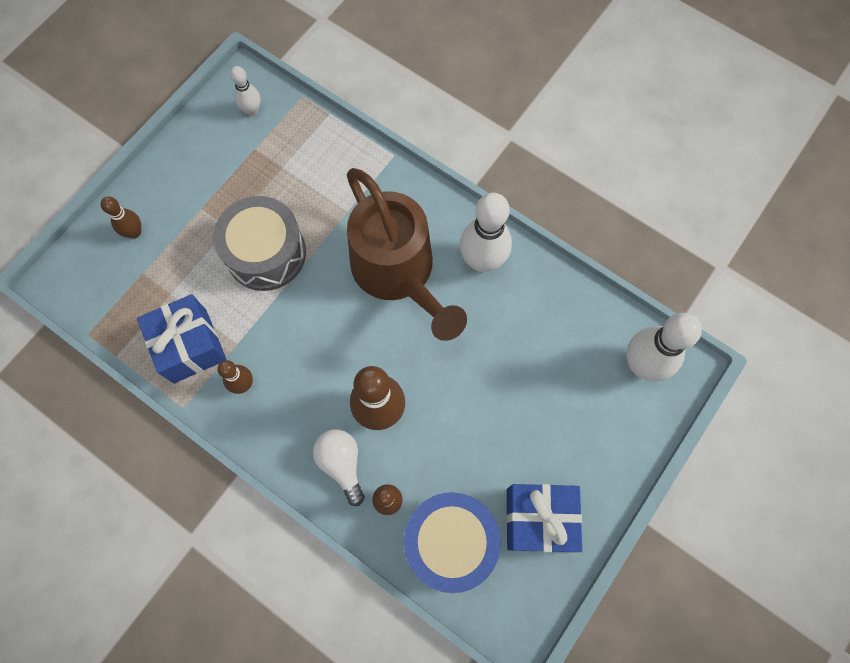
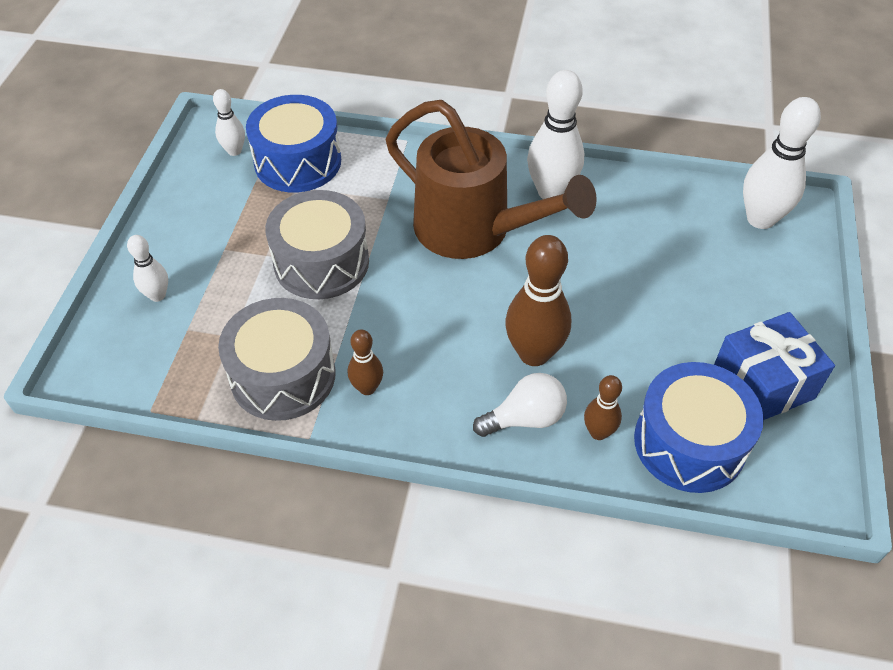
camera: 25 degrees left, 20 degrees down
brown bowling pin [101,197,141,238] -> white bowling pin [127,235,168,302]
blue gift [137,294,227,383] -> grey drum [218,298,336,421]
white light bulb [313,429,365,506] -> white light bulb turned 120 degrees clockwise [473,373,567,437]
none -> blue drum [246,95,341,192]

